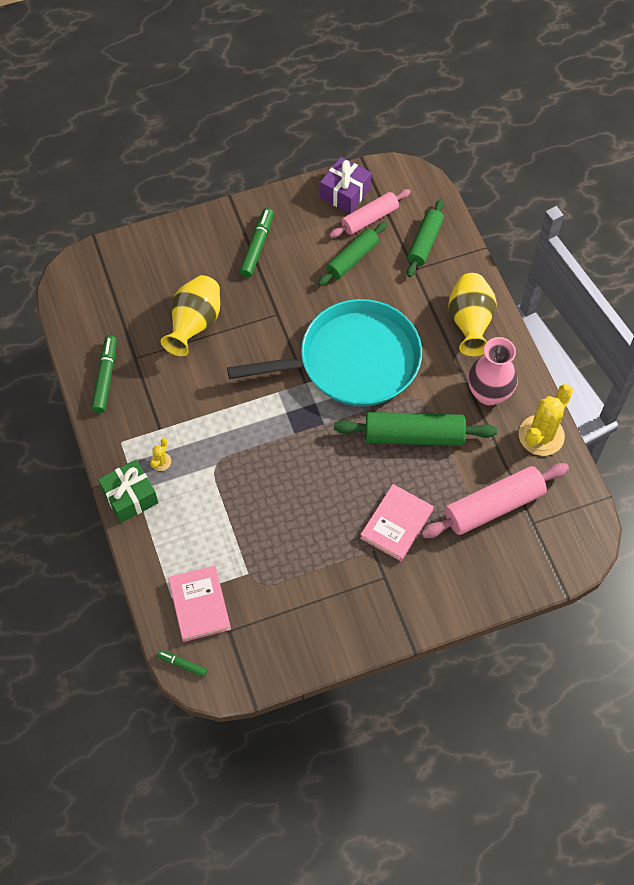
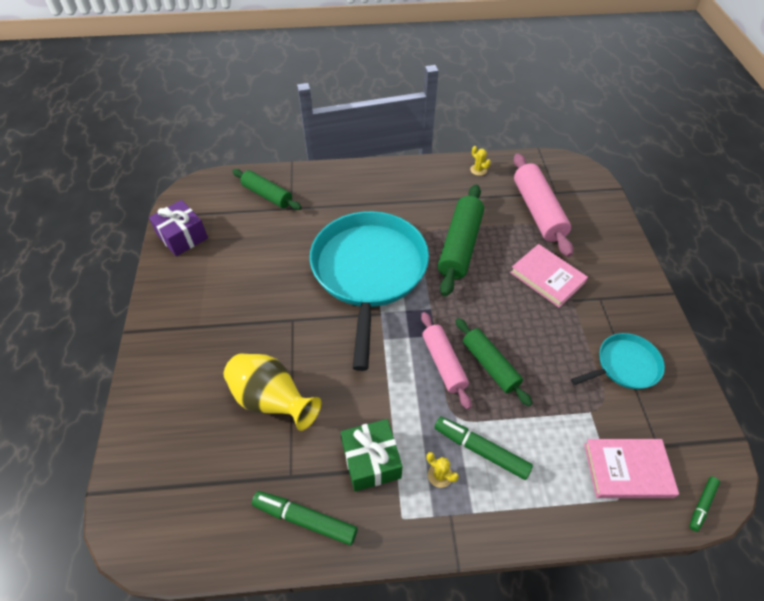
camera: 75 degrees left, 10 degrees down
green gift [98,460,158,523] -> green gift moved to [341,419,402,492]
green marker [240,208,274,277] -> green marker moved to [434,416,533,480]
green rolling pin [318,222,387,286] -> green rolling pin moved to [456,318,533,406]
pink rolling pin [329,189,411,238] -> pink rolling pin moved to [421,312,471,410]
yellow vase [448,273,497,356] -> none
pink vase [468,337,518,405] -> none
yellow cactus [519,384,573,456] -> yellow cactus [470,146,491,176], size x0.45
none -> turquoise pan [571,333,665,389]

